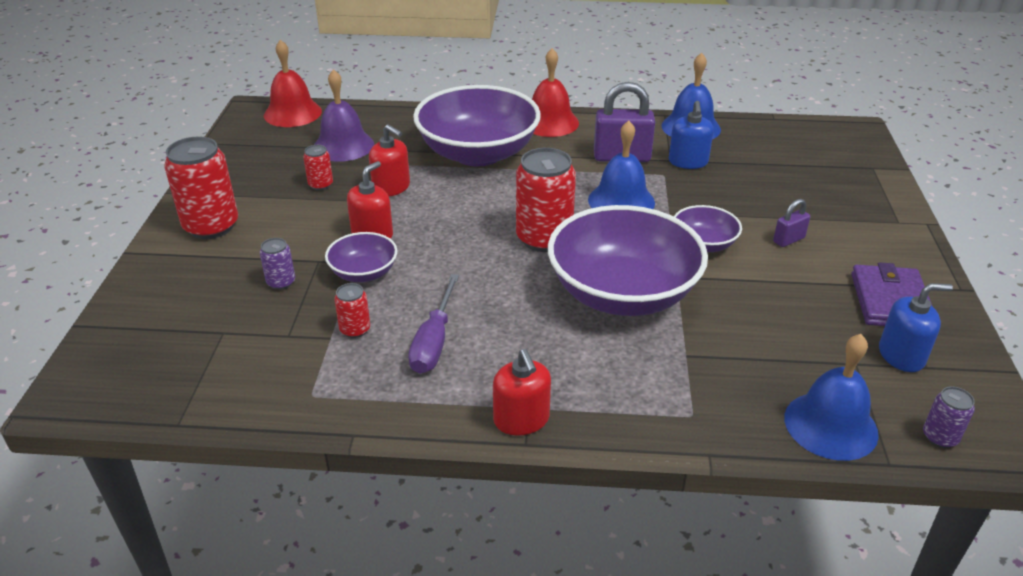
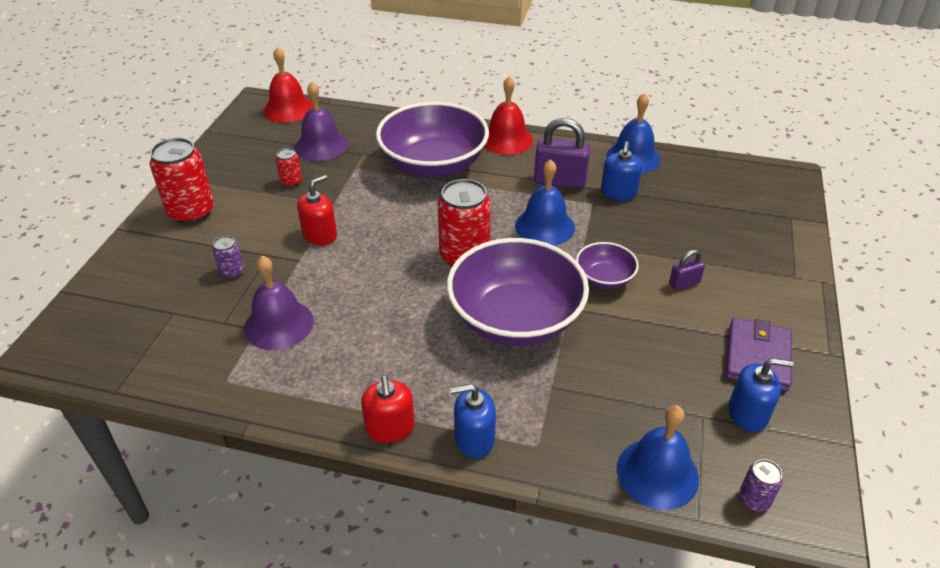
camera: 10 degrees right, 5 degrees up
purple bowl [325,232,397,282] -> none
red can [334,283,370,338] -> purple bell [244,256,314,350]
red soap dispenser [369,124,410,196] -> none
purple screwdriver [408,274,459,373] -> none
none -> blue soap dispenser [450,384,496,458]

